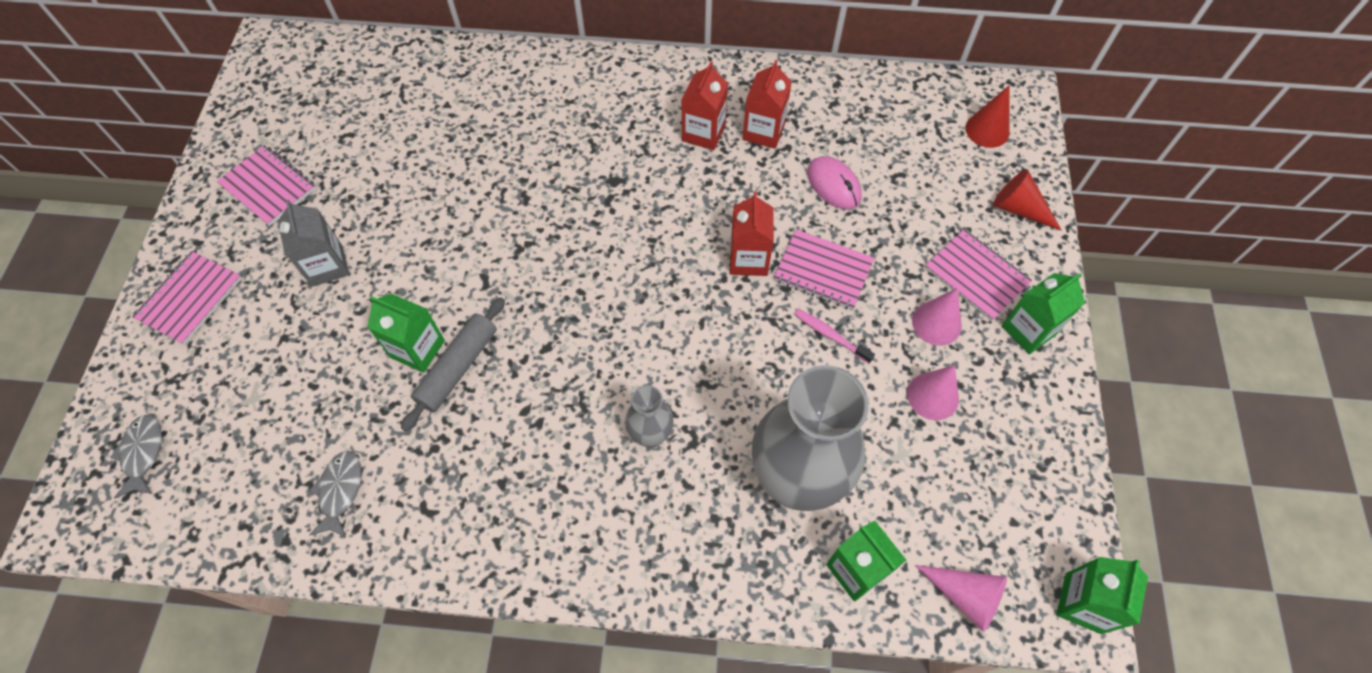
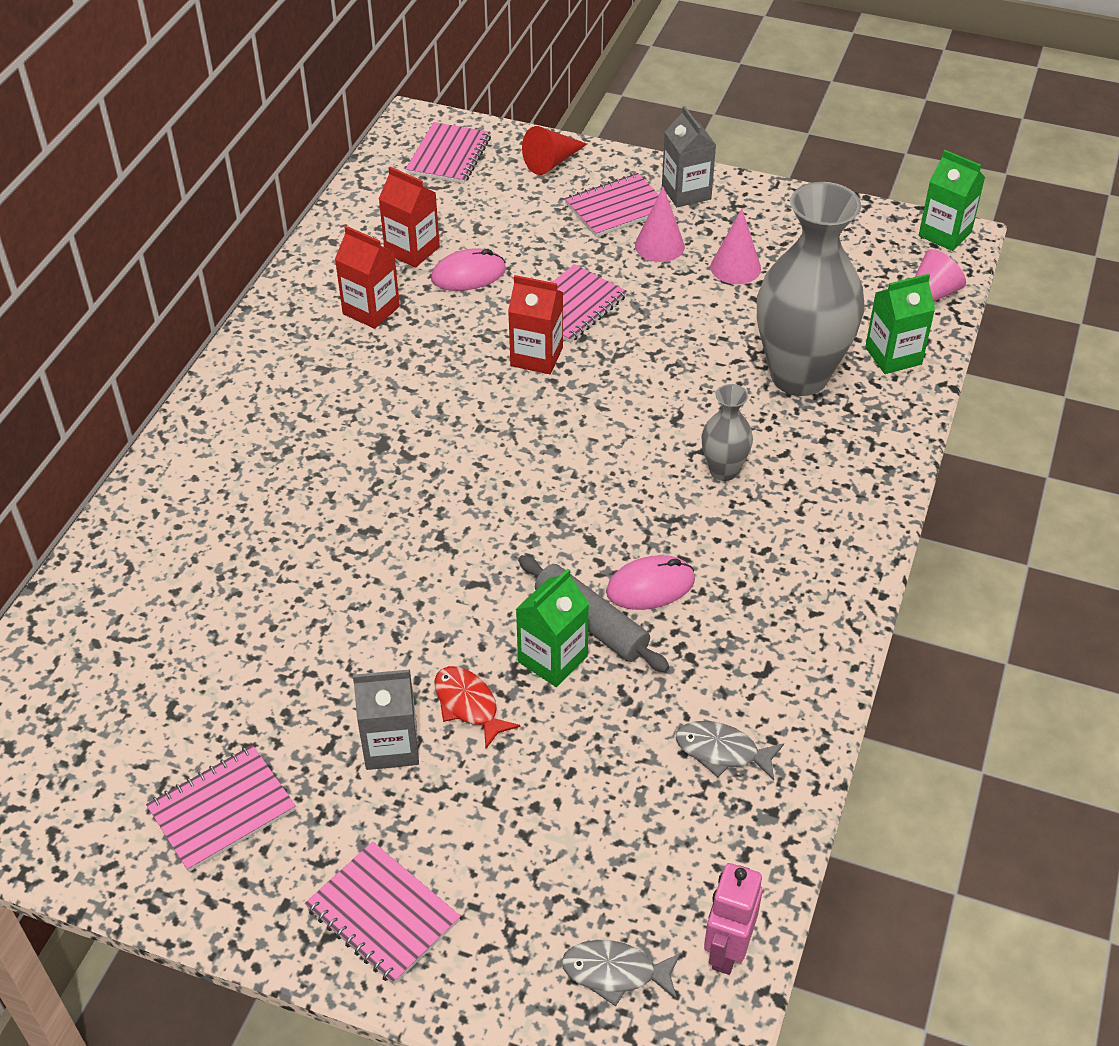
camera: 75 degrees left, 15 degrees down
red carton [681,61,728,150] -> red carton moved to [379,167,440,268]
pink toothbrush [794,309,875,364] -> none
red cone [965,86,1009,148] -> pink notebook [406,122,491,184]
green carton [1002,273,1085,354] -> grey carton [662,106,716,207]
none -> red fish [434,666,521,749]
none -> pink mouse [606,555,695,610]
none -> pink robot [704,863,763,975]

